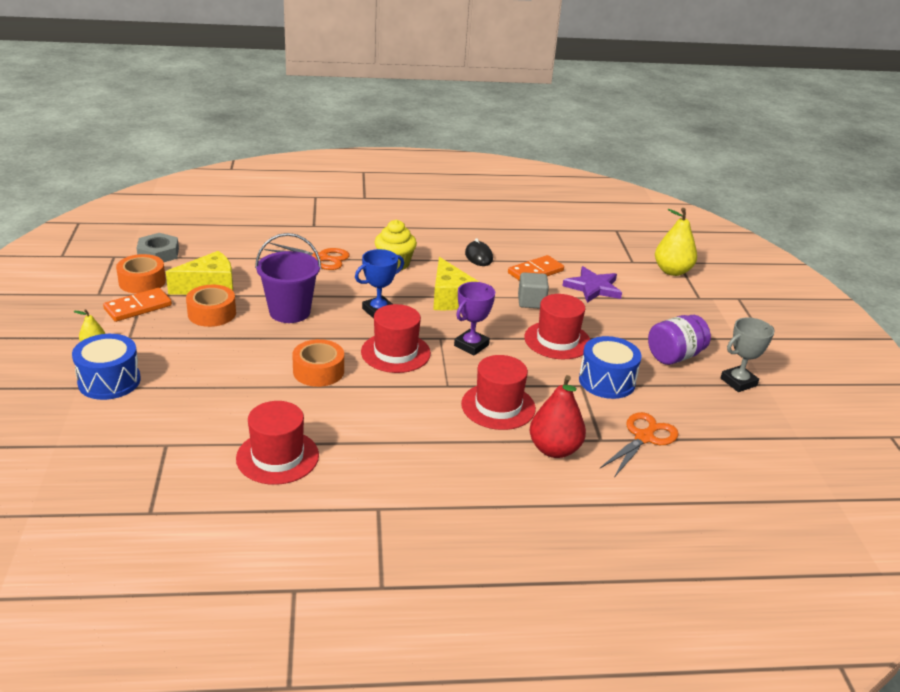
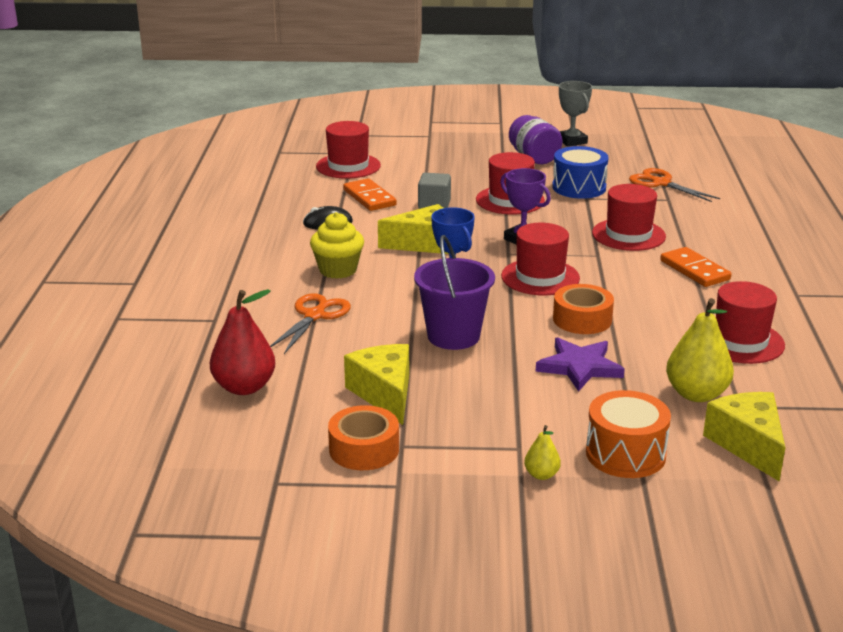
camera: 80 degrees left, 5 degrees down
blue drum [72,334,141,400] -> orange drum [586,390,671,478]
orange domino [103,288,172,322] -> orange domino moved to [660,247,732,287]
grey nut [137,233,179,262] -> none
orange tape [186,285,236,327] -> none
red pear [530,375,586,458] -> red pear moved to [210,289,275,395]
purple star [562,266,622,303] -> purple star moved to [536,337,625,392]
yellow pear [655,208,697,276] -> yellow pear moved to [666,298,734,402]
none -> red hat [316,121,381,179]
none -> yellow cheese [703,392,785,482]

